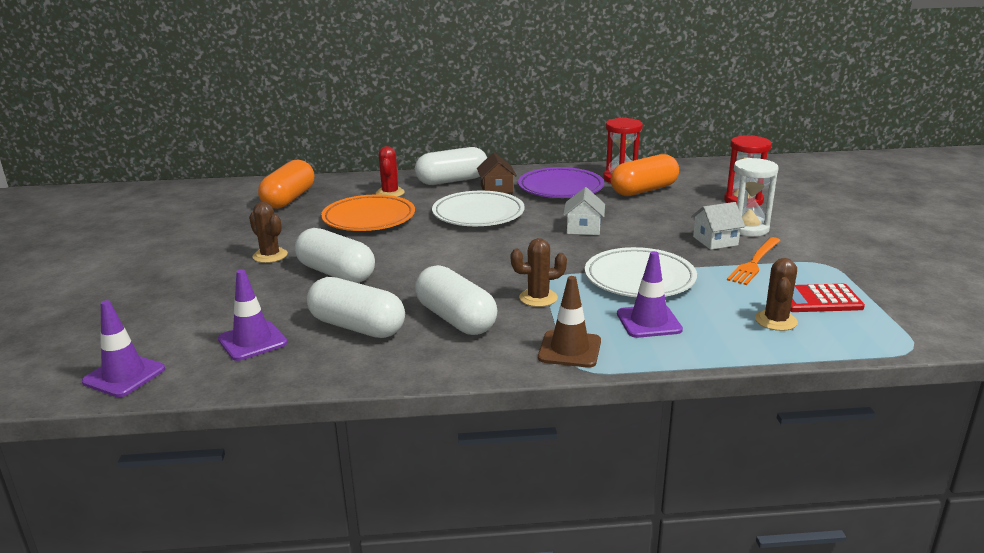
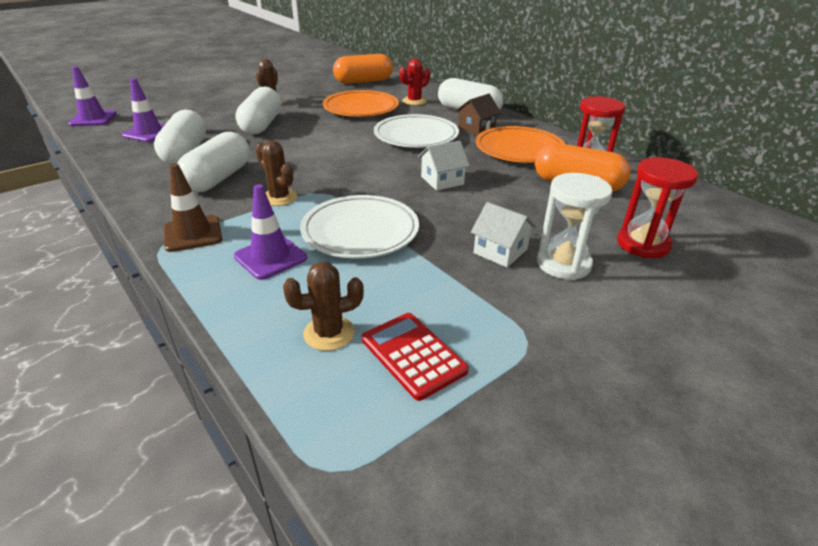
camera: 55 degrees right, 10 degrees up
purple plate [518,167,604,198] -> orange plate [476,126,565,163]
orange fork [727,237,781,285] -> none

